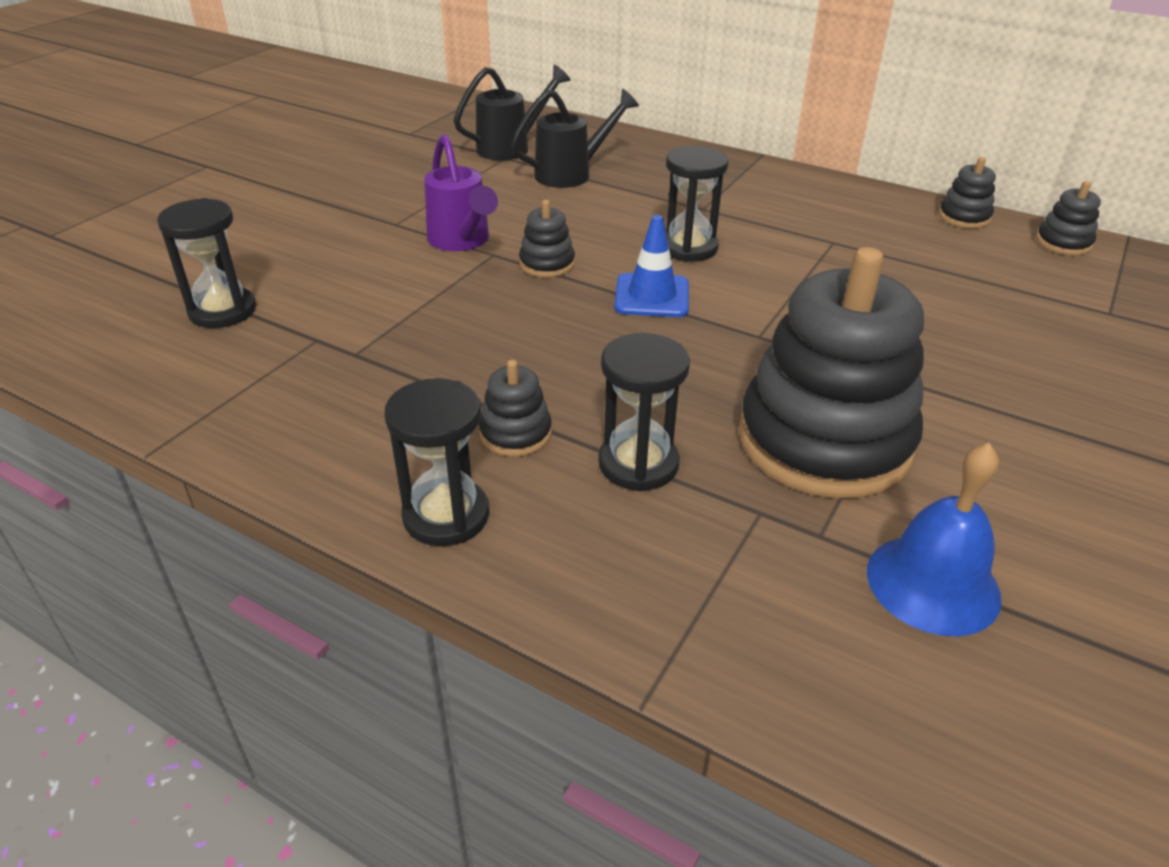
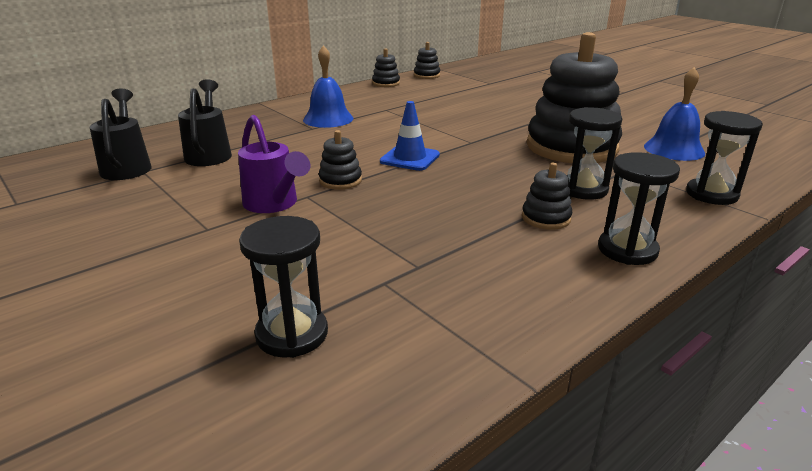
camera: 70 degrees left, 10 degrees down
purple watering can [424,134,498,251] -> purple watering can turned 60 degrees clockwise [238,115,310,213]
black hourglass [666,146,728,262] -> black hourglass moved to [686,111,763,205]
none -> blue bell [303,45,353,128]

